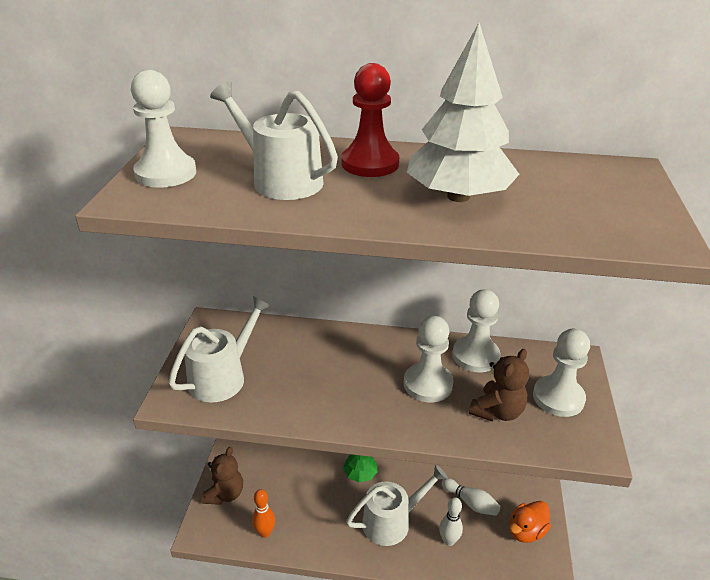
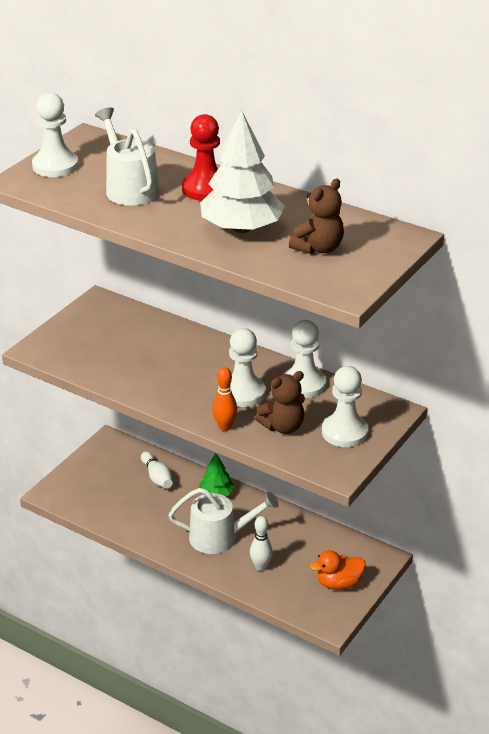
camera: 25 degrees right, 0 degrees up
white watering can [168,296,271,403] -> none
brown teddy bear [201,447,243,505] -> brown teddy bear moved to [289,179,344,254]
orange bowling pin [252,489,275,538] -> orange bowling pin moved to [212,367,237,431]
white bowling pin [441,478,500,516] -> white bowling pin moved to [141,452,173,489]

